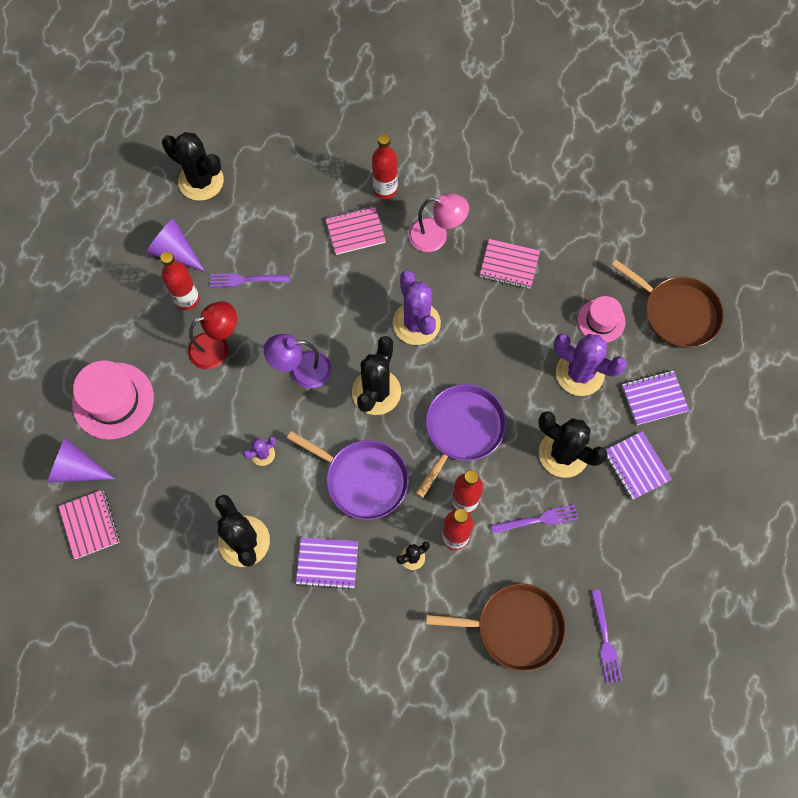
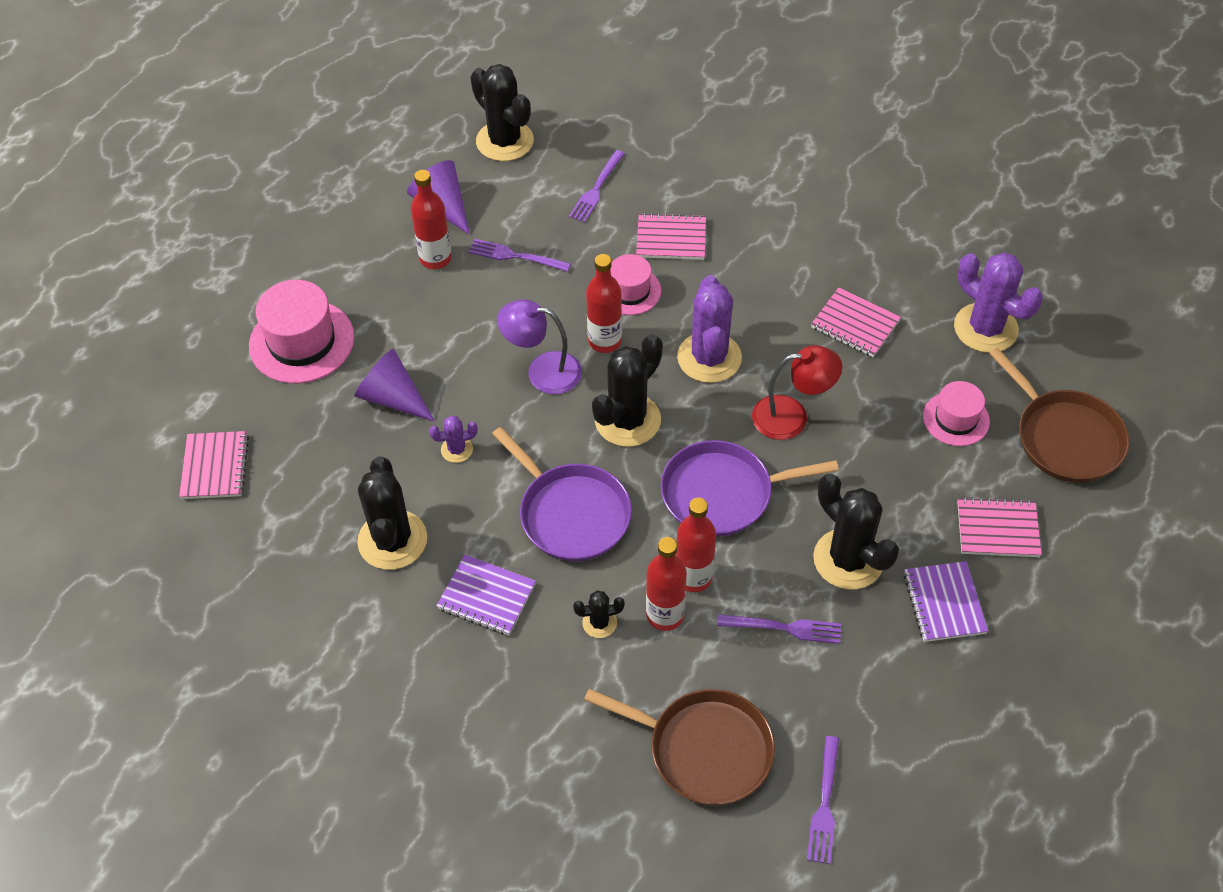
camera: 20 degrees right, 15 degrees down
purple cone [47,437,115,483] -> purple cone moved to [354,349,435,422]
red lamp [188,301,237,369] -> red lamp moved to [752,345,842,440]
red bottle [372,134,398,199] -> red bottle moved to [586,254,622,353]
pink lamp [408,193,469,252] -> none
purple pan [416,384,507,498] -> purple pan turned 150 degrees counterclockwise [661,440,839,536]
purple cactus [554,334,627,396] -> purple cactus moved to [954,252,1043,353]
purple notebook [622,371,689,425] -> pink notebook [957,497,1042,557]
none -> purple fork [569,150,625,223]
none -> pink hat [610,254,661,315]

